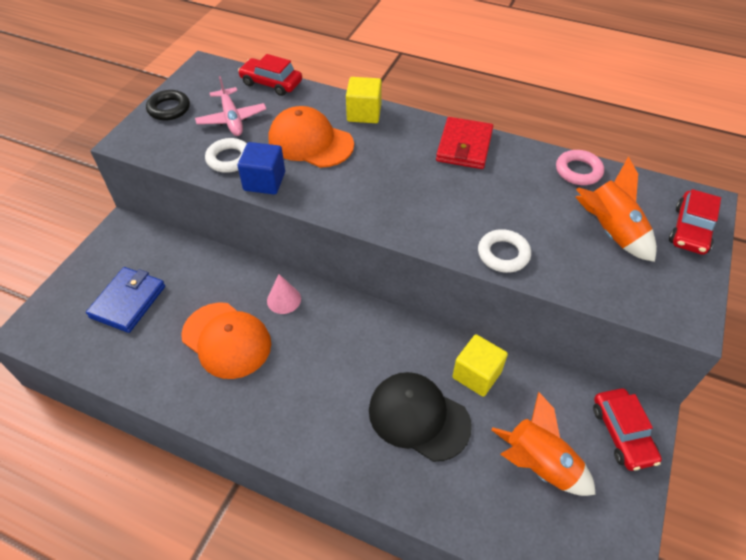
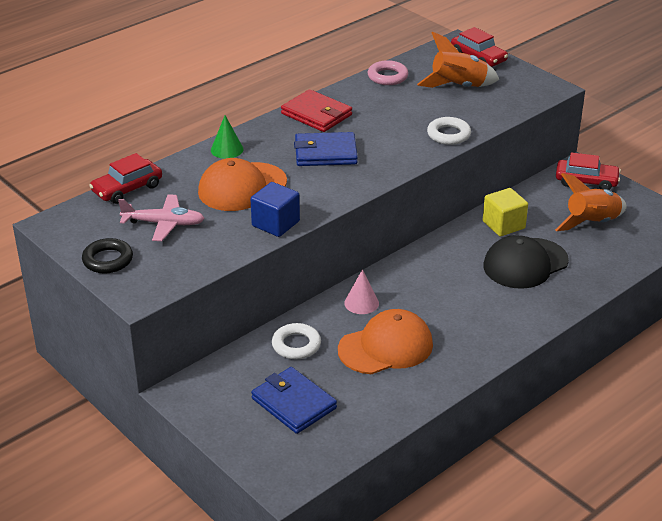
camera: 65 degrees left, 15 degrees down
white ring [205,138,247,173] -> white ring moved to [272,323,321,359]
yellow cube [346,77,382,123] -> green cone [211,115,243,159]
none -> blue wallet [294,132,358,166]

